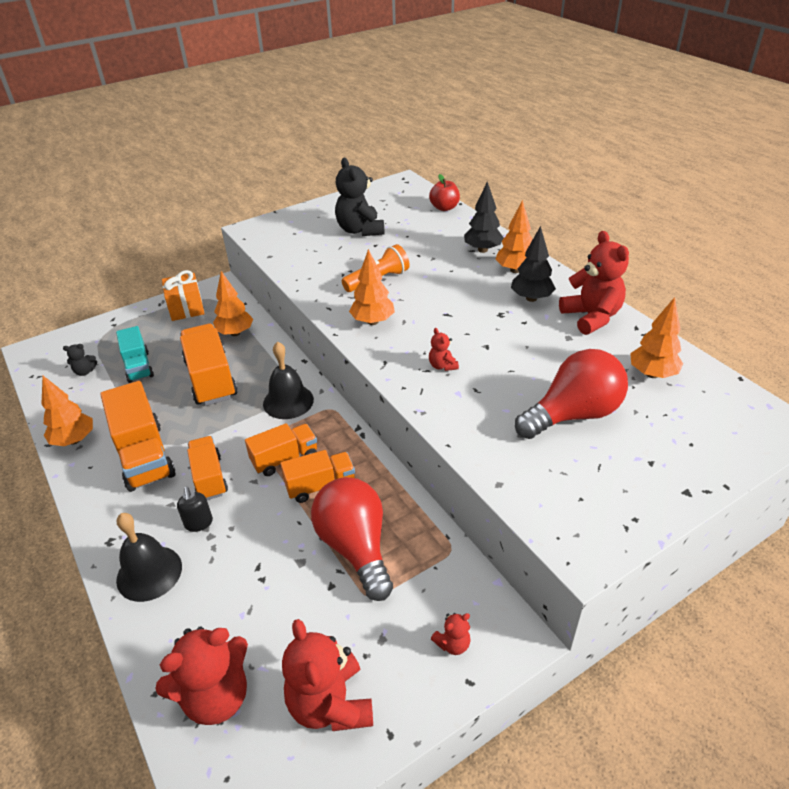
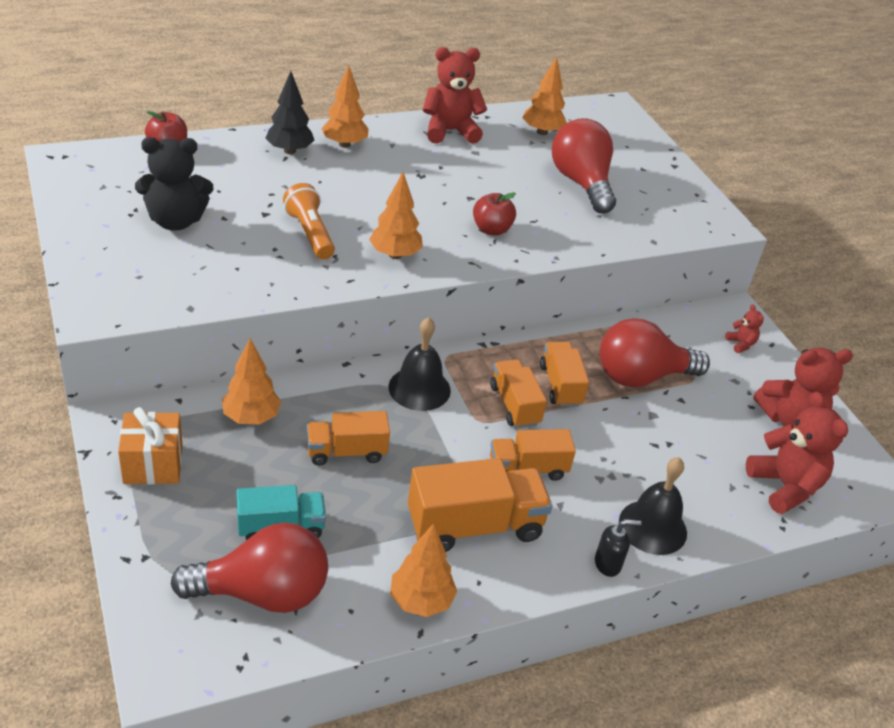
camera: 85 degrees left, 0 degrees up
black teddy bear [63,344,97,376] -> red light bulb [171,523,328,613]
black soap dispenser [177,487,213,532] -> black soap dispenser moved to [595,519,641,577]
orange truck [180,324,237,406] -> orange truck [307,411,390,466], size x0.63
red teddy bear [429,328,459,371] -> red apple [473,192,516,236]
black tree [511,226,556,302] -> none

